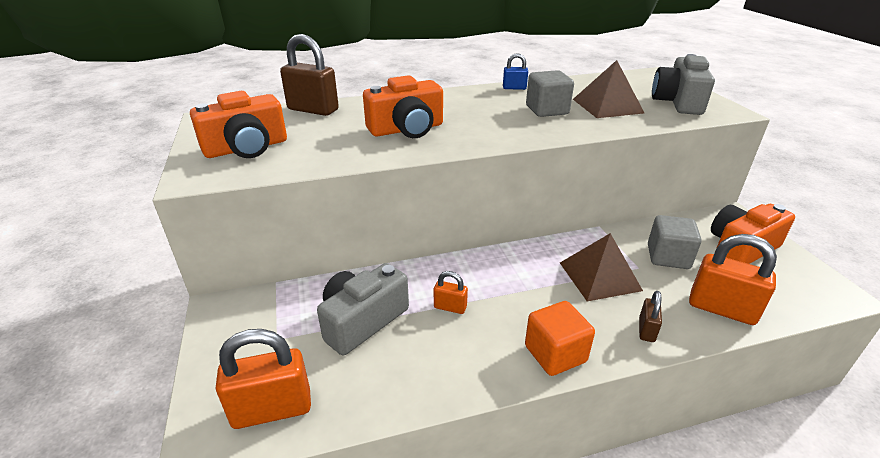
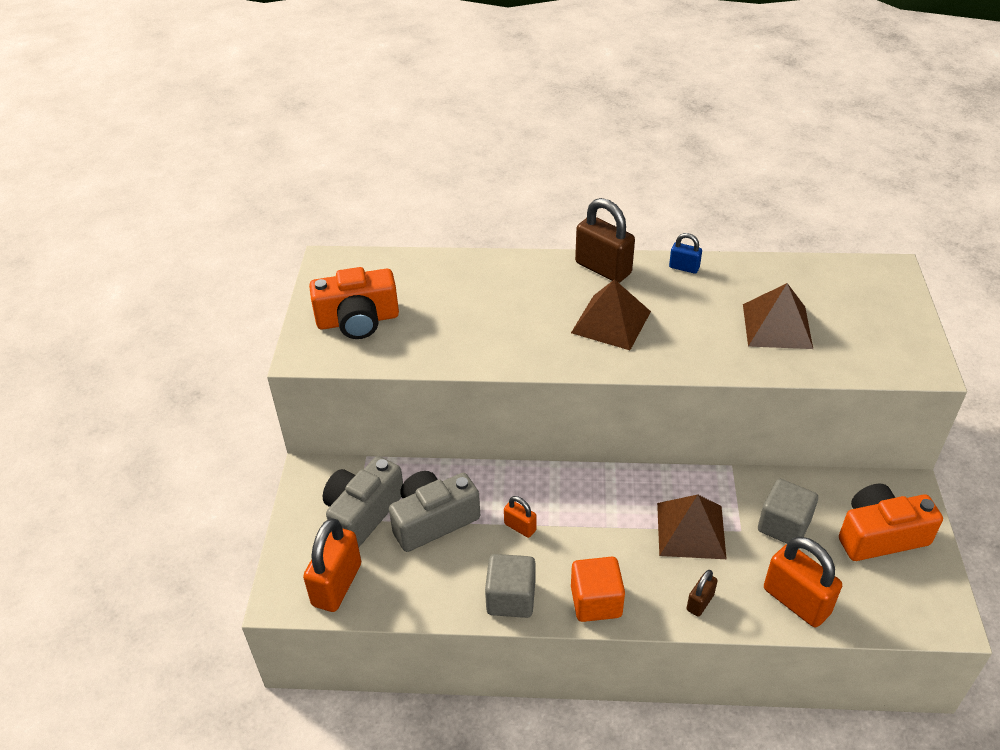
camera: 20 degrees right, 10 degrees up
orange padlock [216,329,311,429] -> orange padlock turned 75 degrees counterclockwise [303,518,361,612]
brown padlock [280,34,339,116] -> brown padlock moved to [575,198,635,283]
orange camera [363,75,443,138] -> none
grey cube [526,70,574,117] -> grey cube moved to [485,554,535,618]
grey camera [652,54,715,115] -> grey camera moved to [323,456,403,547]
none -> brown pyramid [571,279,651,350]

